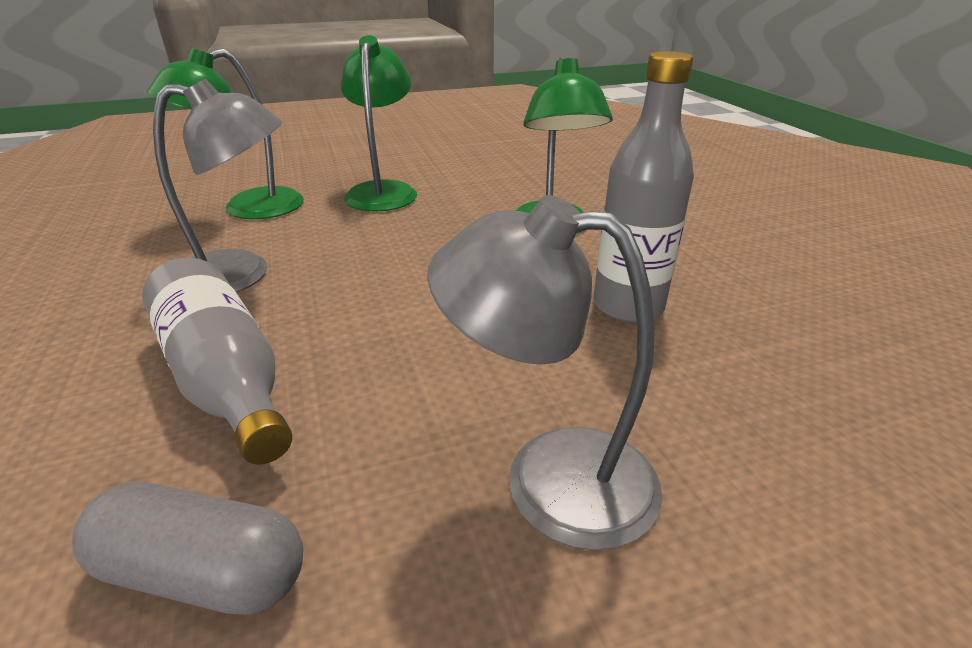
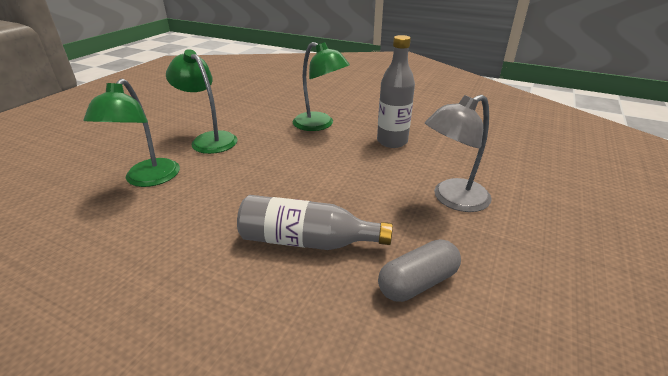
camera: 45 degrees left, 0 degrees up
grey lamp [153,79,283,293] -> none

